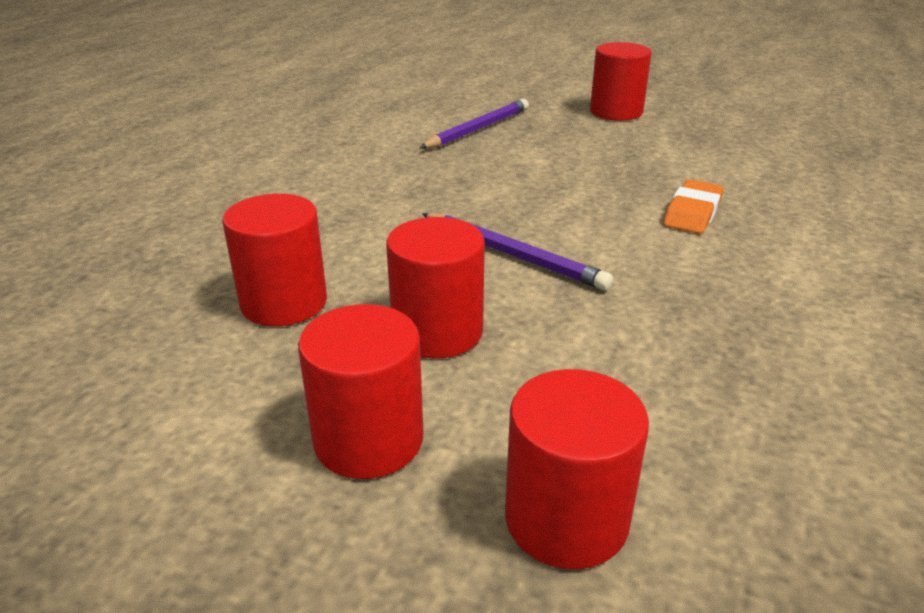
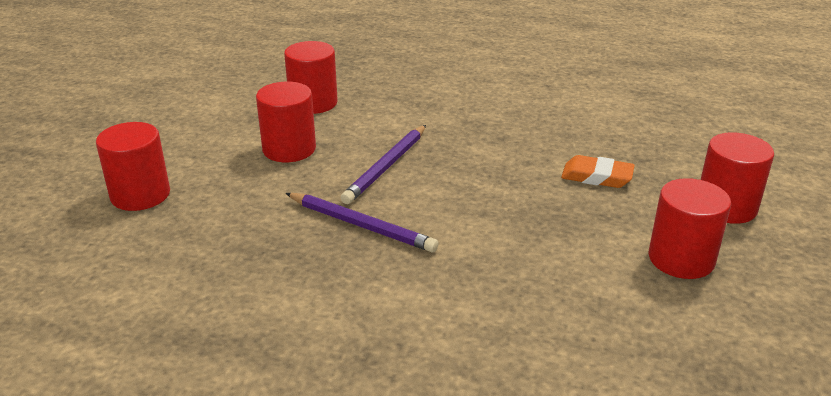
camera: 80 degrees right, 0 degrees up
red cylinder [298,304,423,479] -> red cylinder moved to [648,178,731,279]
purple pencil [419,99,529,149] -> purple pencil moved to [286,193,439,252]
orange eraser [663,179,724,234] -> orange eraser moved to [561,155,635,188]

